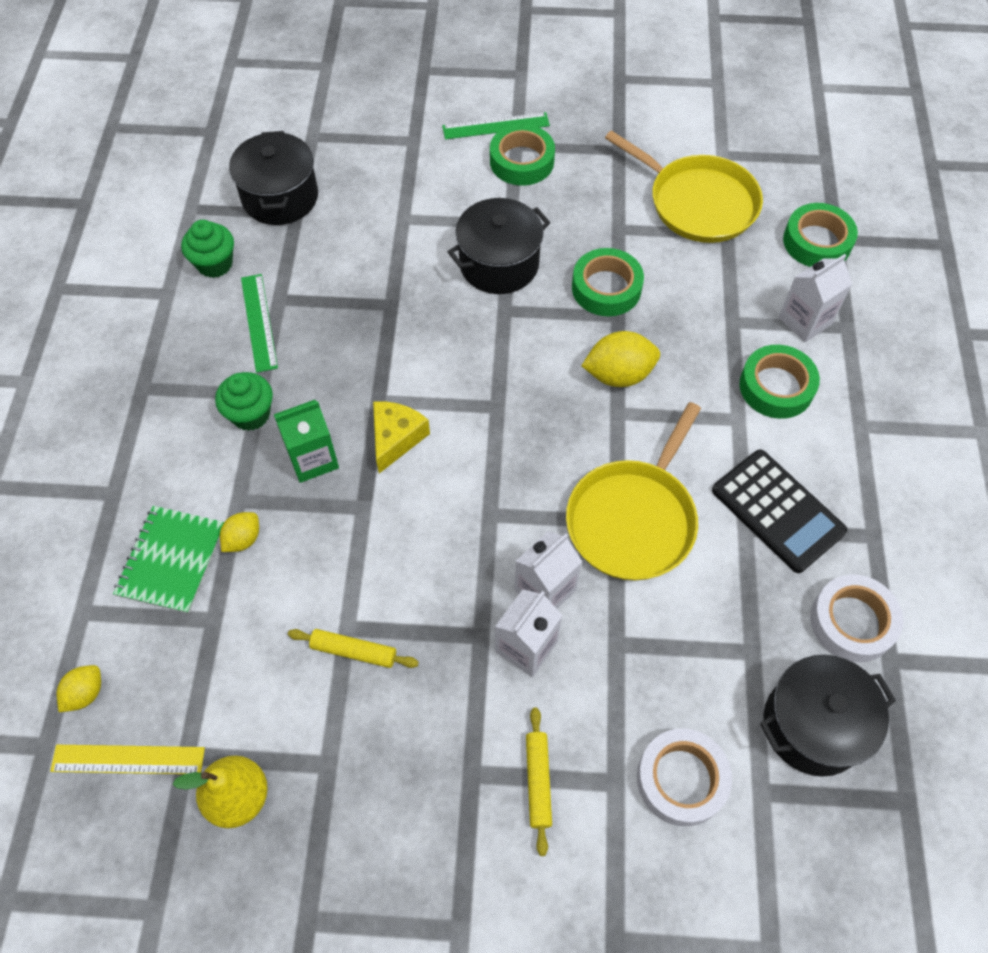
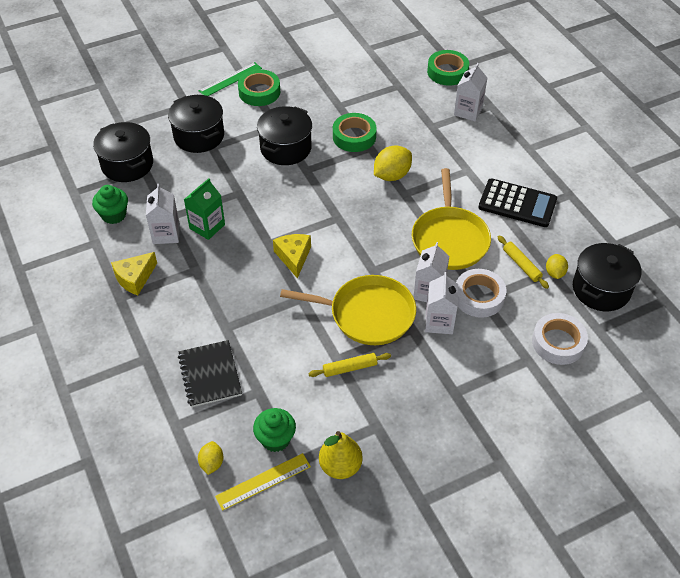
camera: 30 degrees left, 10 degrees down
green notebook [113,506,224,614] -> black notebook [178,340,242,407]
green cupcake [215,372,273,431] -> green cupcake moved to [253,408,296,452]
yellow lemon [220,512,259,552] -> yellow lemon moved to [546,254,568,279]
green ruler [241,274,278,373] -> white carton [146,184,180,244]
green carton [274,400,339,483] -> green carton moved to [184,178,225,240]
yellow rolling pin [526,708,552,856] -> yellow rolling pin moved to [498,235,549,289]
yellow pan [605,130,763,243] -> yellow pan moved to [280,275,416,345]
green tape [740,345,820,419] -> none
white tape [810,574,903,662] -> white tape moved to [456,269,506,318]
none -> yellow cheese [111,252,157,295]
none -> black pot [168,95,224,153]

